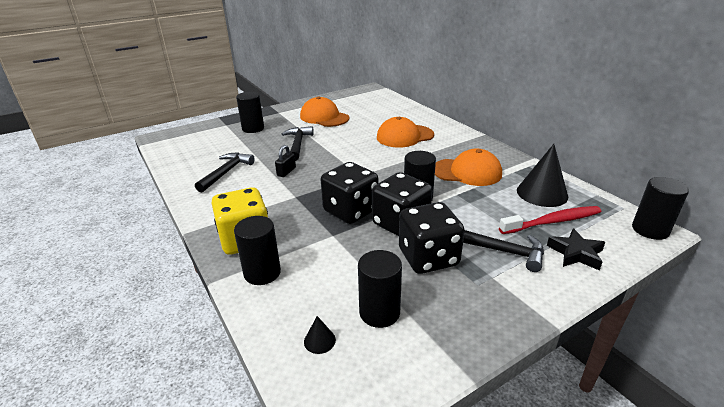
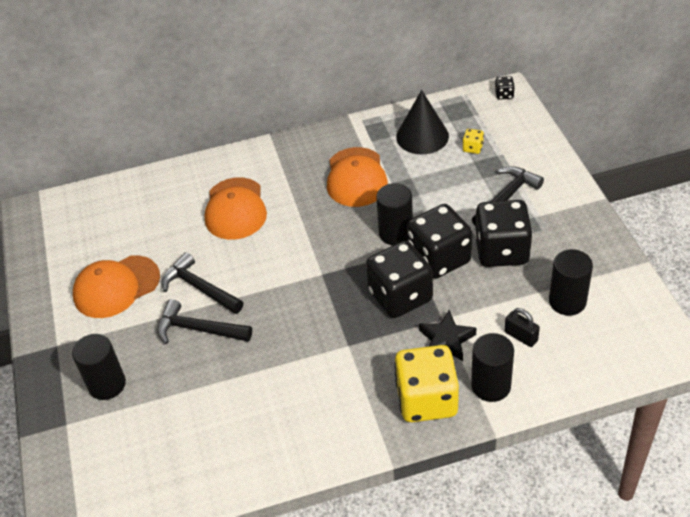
camera: 70 degrees left, 15 degrees up
black hammer [195,153,255,192] -> black hammer moved to [162,252,243,314]
black padlock [275,145,296,177] -> black padlock moved to [505,308,540,347]
black cone [304,316,336,354] -> none
orange cap [435,149,502,186] -> orange cap turned 150 degrees clockwise [327,147,388,207]
red toothbrush [499,206,601,234] -> yellow dice [463,129,484,154]
black star [547,228,605,271] -> black star moved to [419,310,476,361]
black cylinder [632,177,689,240] -> black dice [495,76,515,100]

